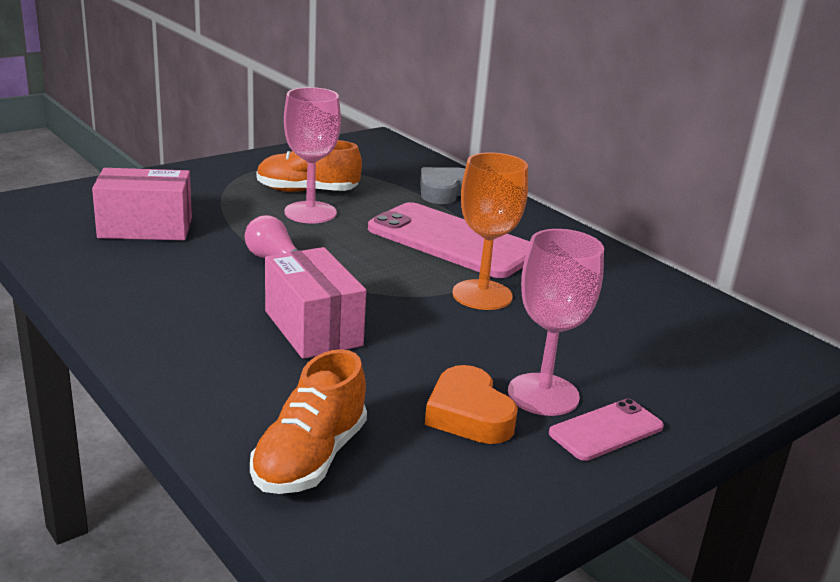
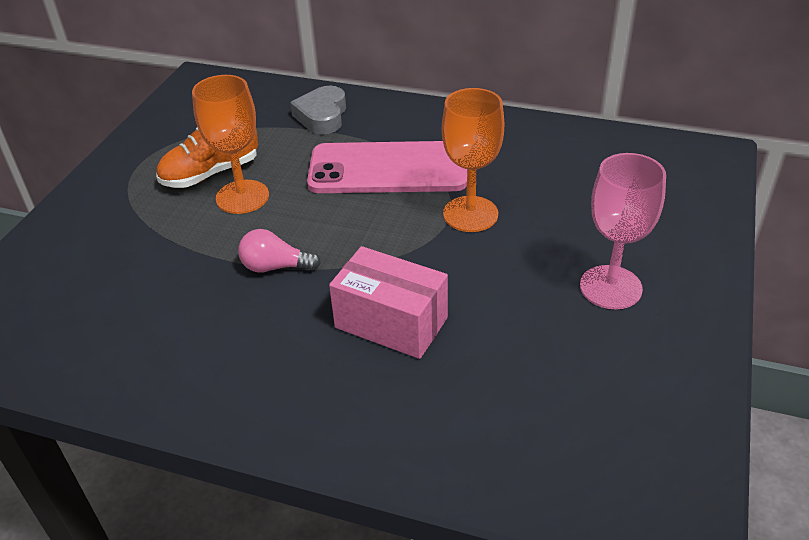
camera: 30 degrees left, 15 degrees up
pink box [92,168,192,240] -> none
orange shoe [250,349,367,494] -> none
pink goblet [284,87,341,223] -> orange goblet [192,75,269,214]
orange heart [425,365,518,444] -> none
pink phone [549,399,664,461] -> none

